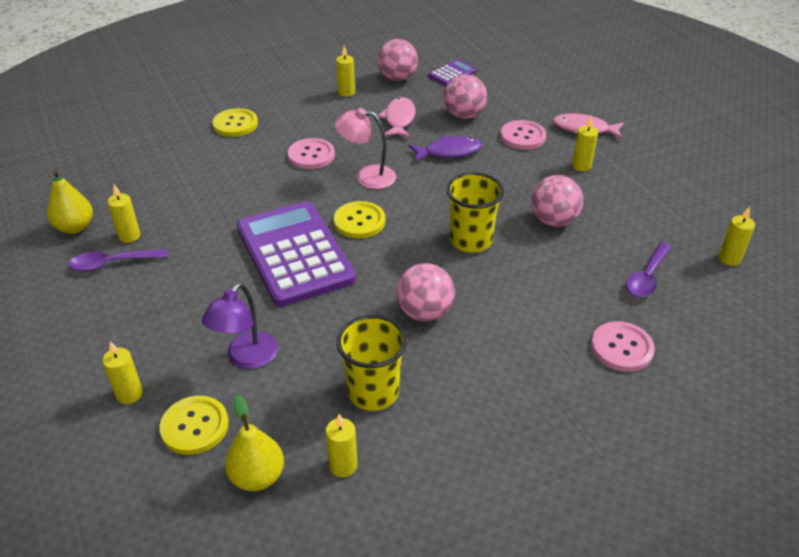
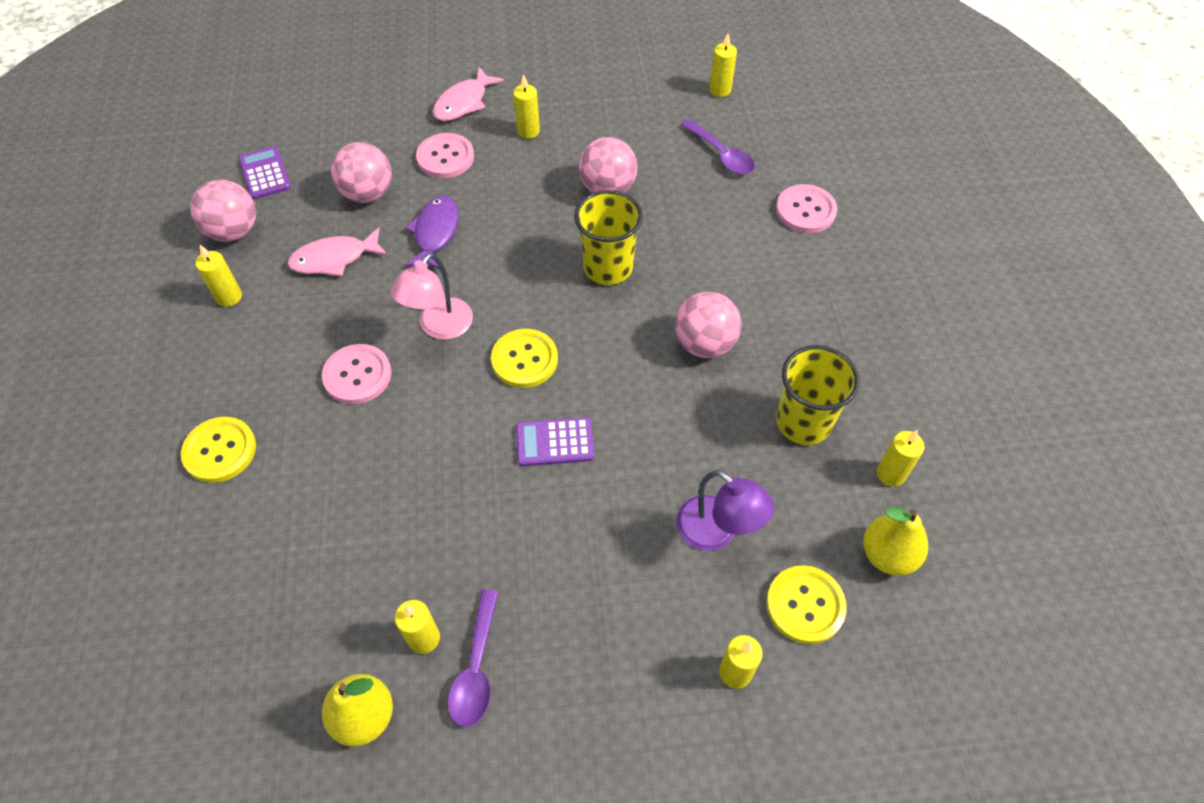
camera: 70 degrees left, 15 degrees up
purple calculator [237,201,356,307] -> purple calculator [516,417,594,466], size x0.45
pink fish [378,97,415,137] -> pink fish turned 45 degrees counterclockwise [287,228,388,276]

